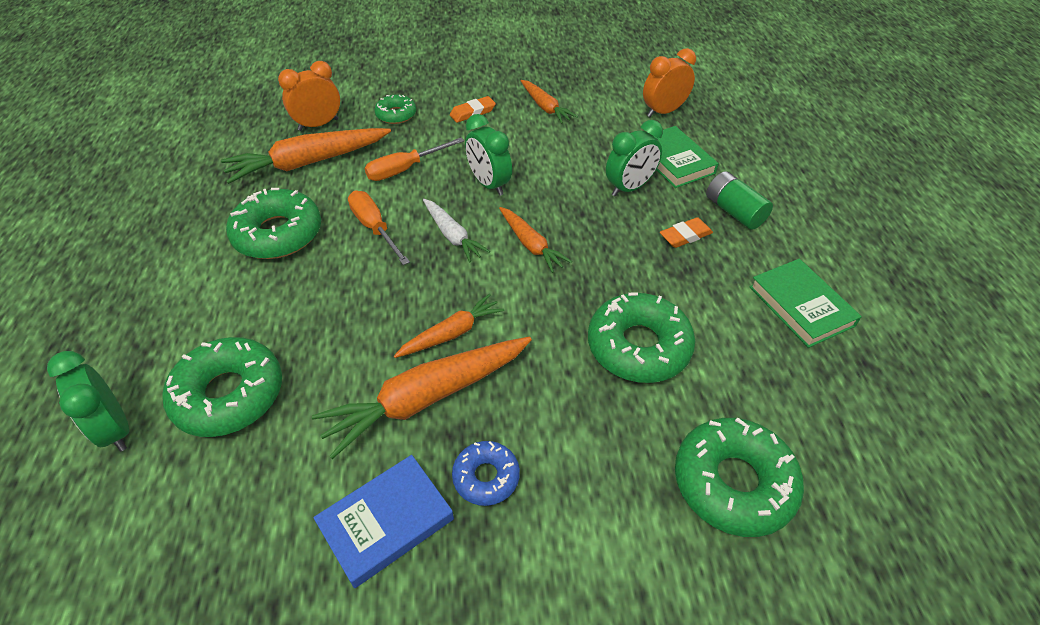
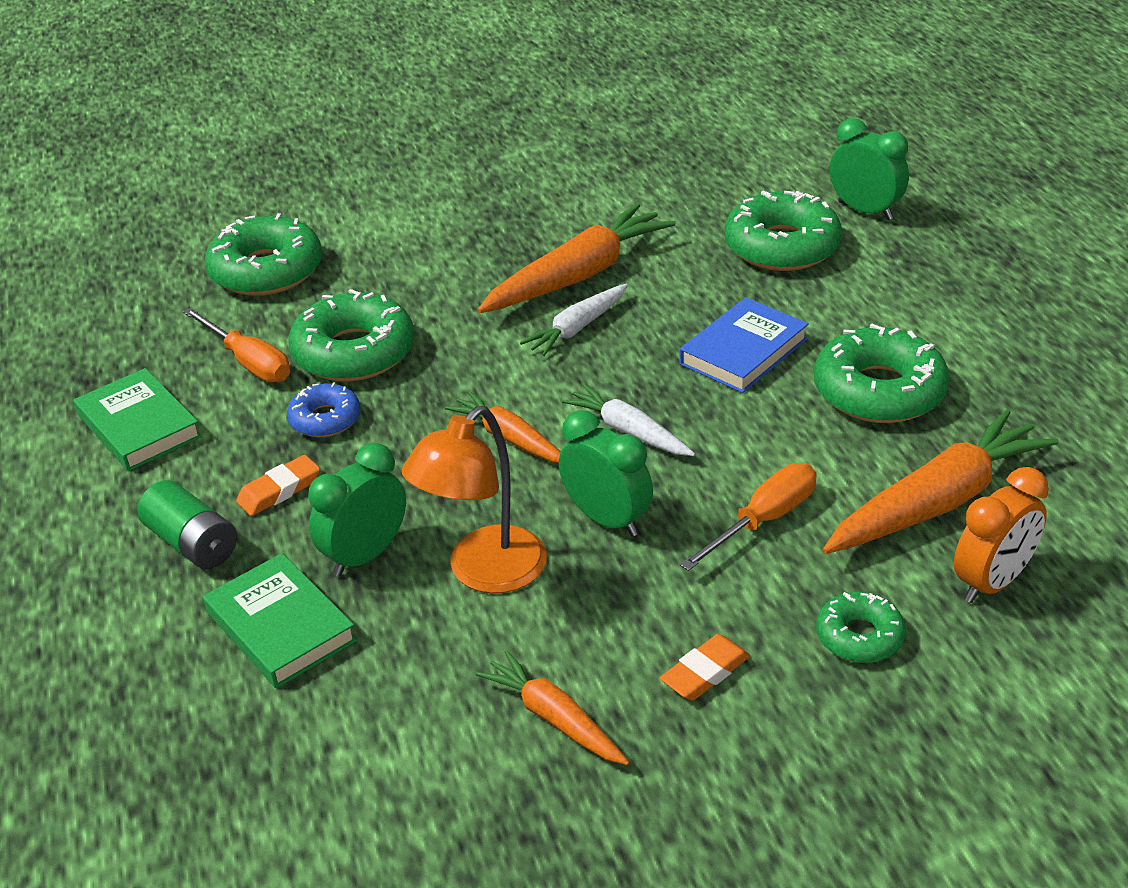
camera: 170 degrees right, 10 degrees down
blue book [313,455,454,588] -> blue book moved to [680,297,809,393]
orange screwdriver [348,191,410,265] -> orange screwdriver moved to [183,308,290,382]
orange carrot [394,294,505,358] -> white carrot [520,283,628,356]
blue donut [452,441,520,506] -> blue donut moved to [287,382,360,437]
orange clock [643,48,696,117] -> none
none -> orange lamp [402,406,547,593]

